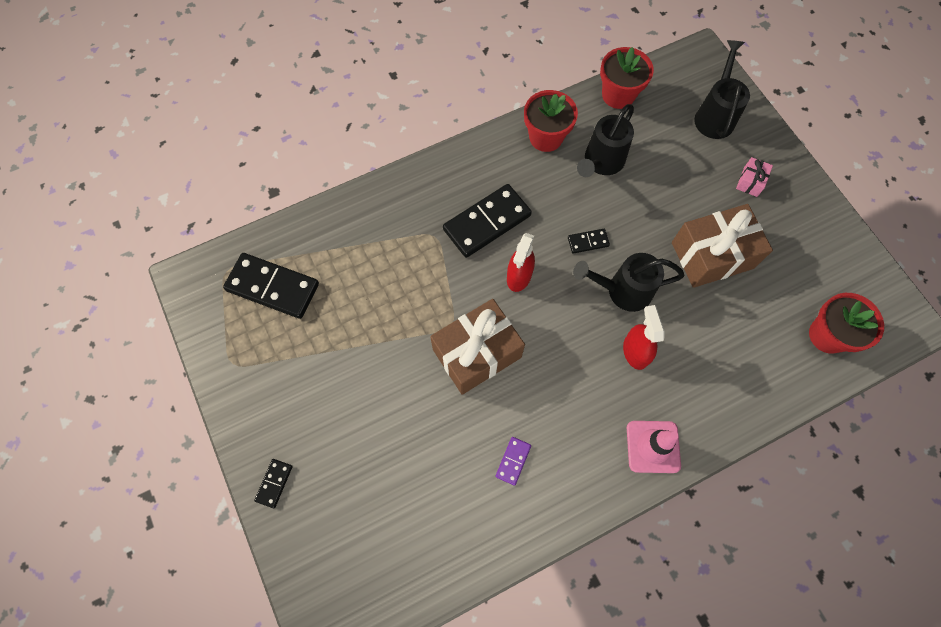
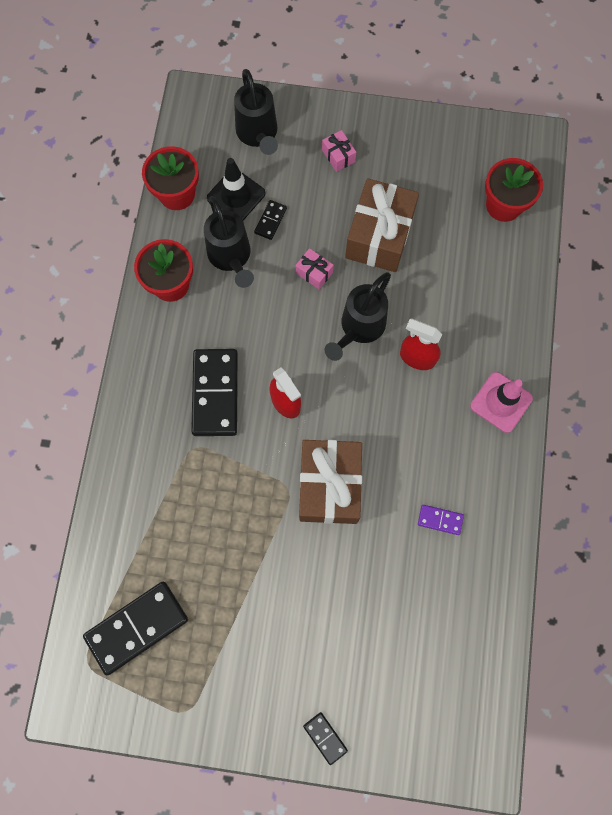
camera: 55 degrees left, 5 degrees up
purple domino [495,437,531,486] -> purple domino turned 45 degrees counterclockwise [418,505,464,535]
black domino [568,229,610,254] -> black domino moved to [254,200,287,240]
black watering can [694,40,750,139] -> black watering can turned 150 degrees counterclockwise [234,69,278,155]
none -> black traffic cone [207,158,266,220]
none -> pink gift [295,248,334,290]

